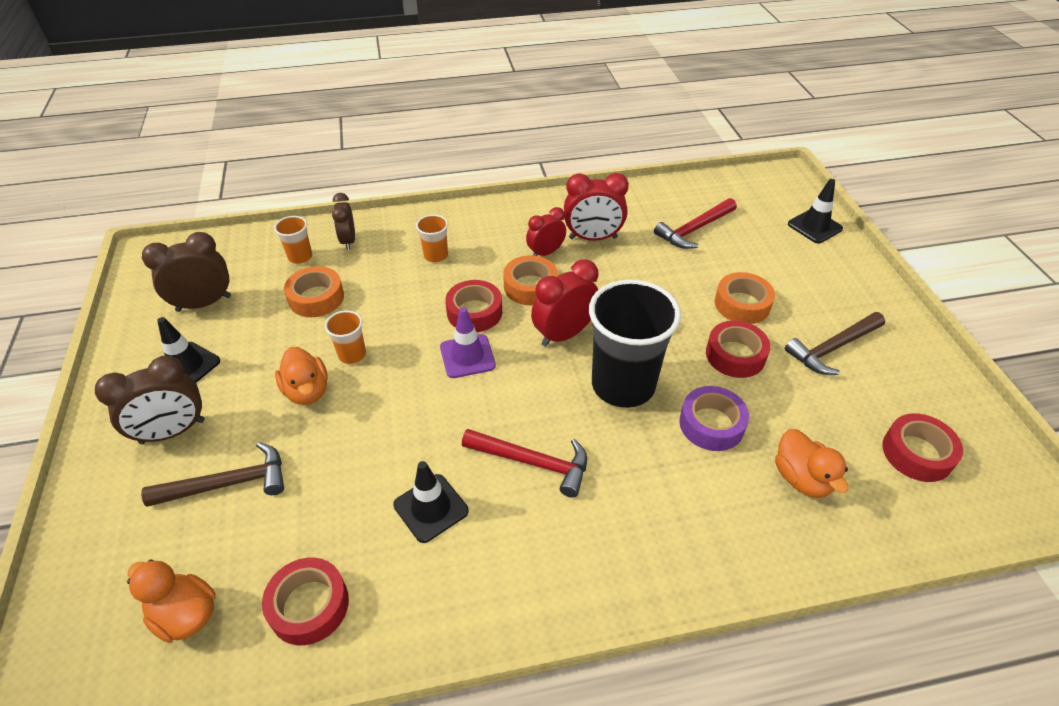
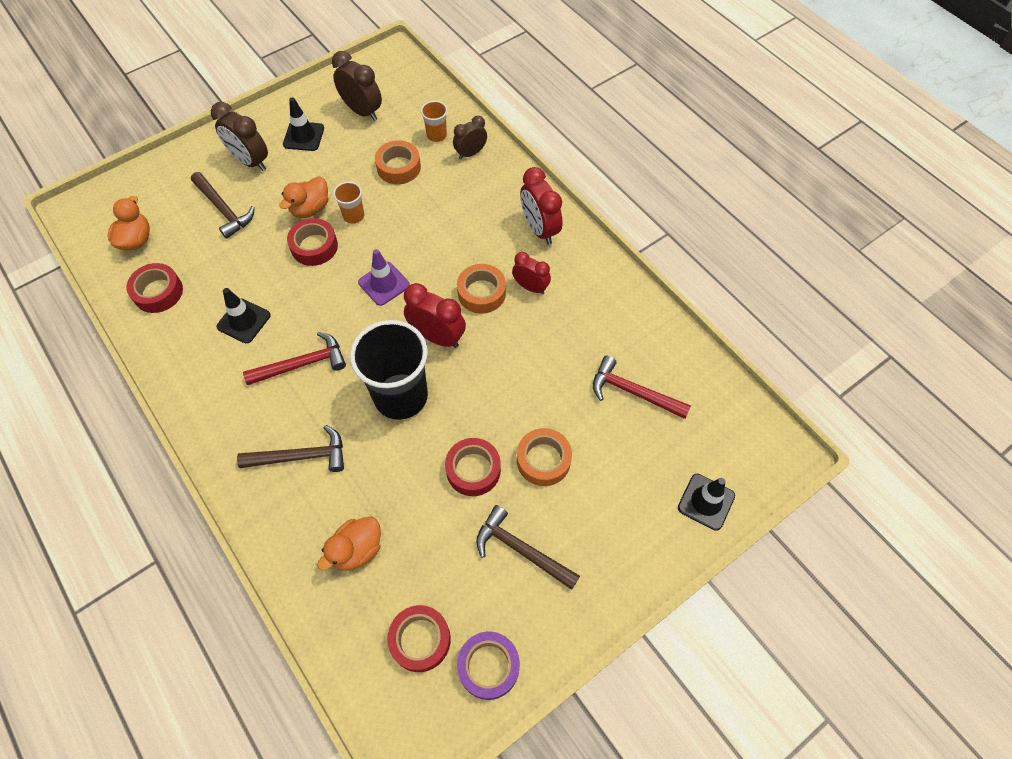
camera: 65 degrees right, 15 degrees up
orange cup [416,214,448,263] -> none
red tape [445,280,502,332] -> red tape moved to [287,218,338,266]
red hammer [462,429,587,498] -> red hammer turned 105 degrees counterclockwise [243,332,346,385]
red clock [564,173,629,241] -> red clock moved to [520,167,563,245]
purple tape [679,386,749,451] -> purple tape moved to [457,631,520,700]
none -> brown hammer [237,425,344,472]

